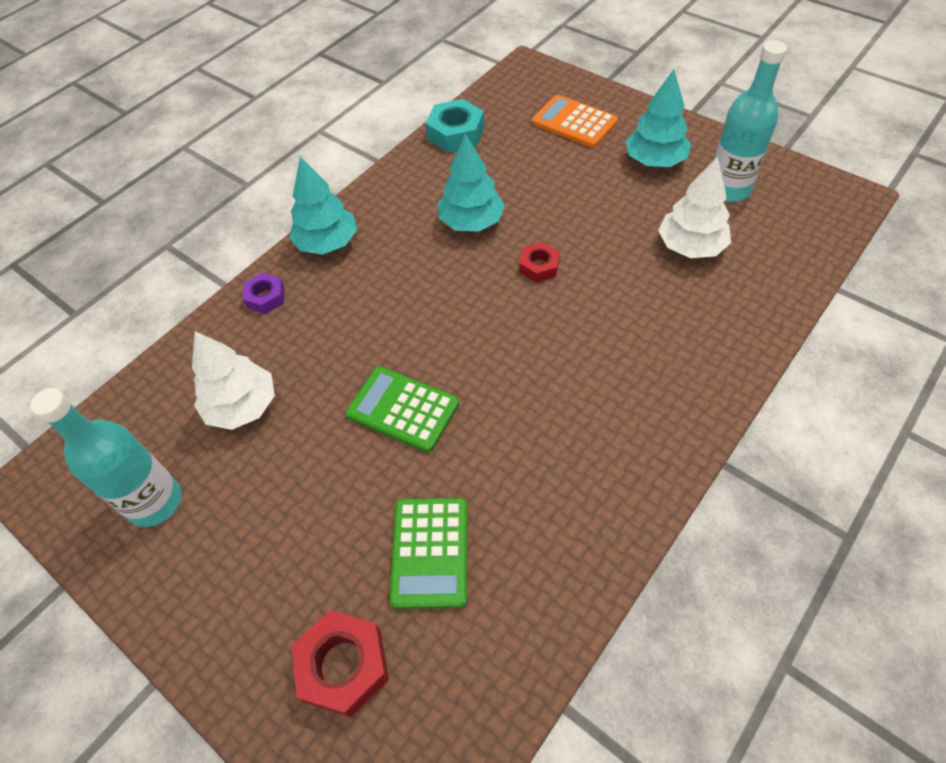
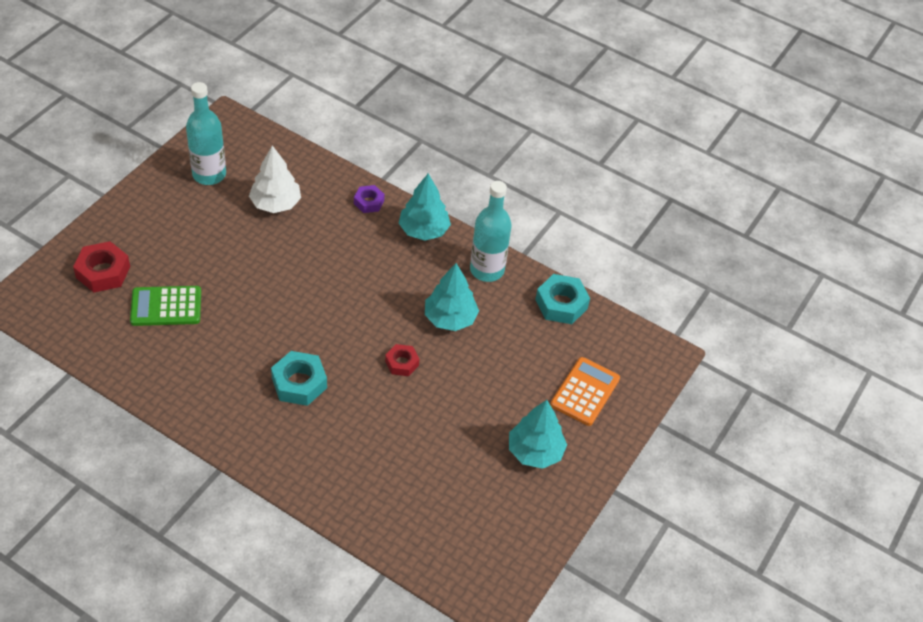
camera: 75 degrees right, 5 degrees down
green calculator [346,366,459,453] -> none
white tree [658,157,731,258] -> none
turquoise bottle [713,40,787,202] -> turquoise bottle moved to [470,181,512,282]
none -> turquoise nut [271,351,327,406]

